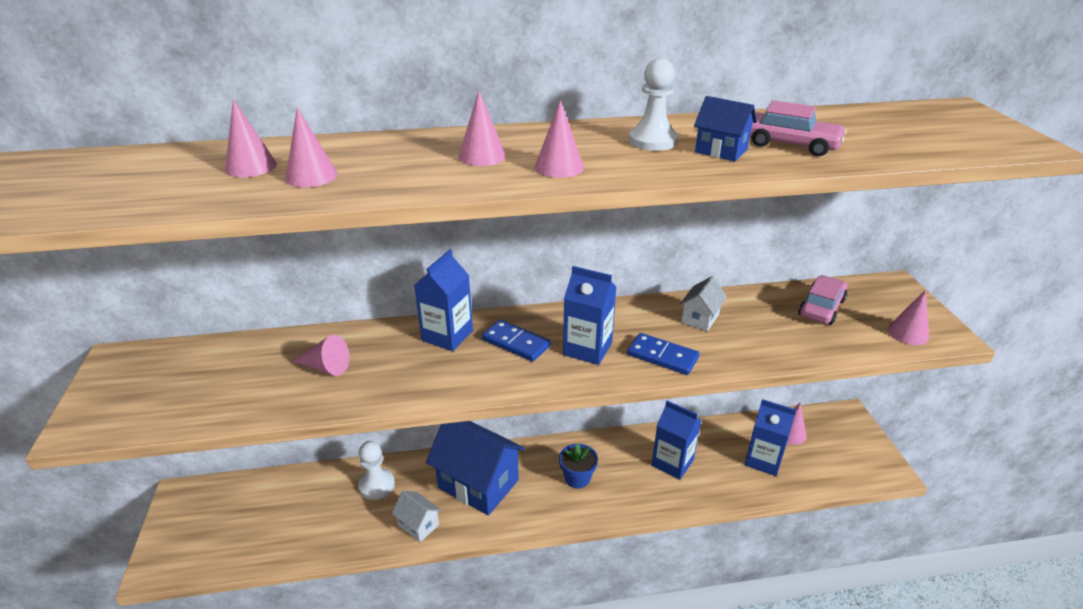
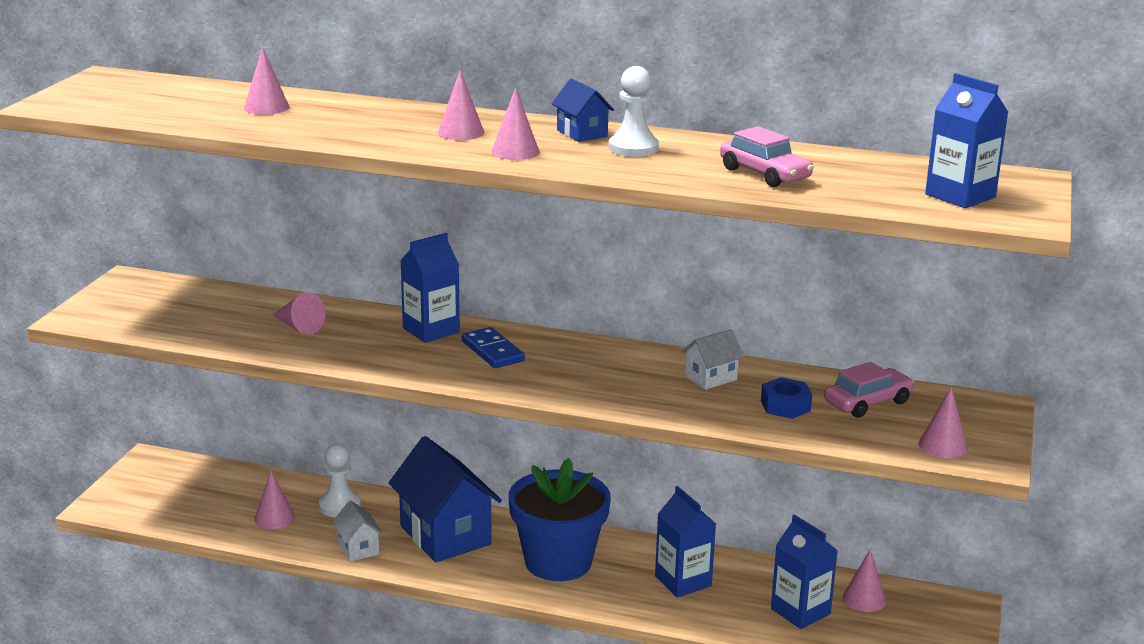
camera: 25 degrees right, 10 degrees down
pink cone [285,108,338,188] -> pink cone moved to [254,471,295,529]
blue flower pot [559,443,598,488] -> blue flower pot [508,458,611,581], size x2.08
blue carton [563,266,617,365] -> blue carton moved to [925,73,1008,208]
blue domino [627,333,700,375] -> none
blue house [694,96,757,161] -> blue house moved to [552,79,614,142]
none -> blue nut [761,377,812,419]

